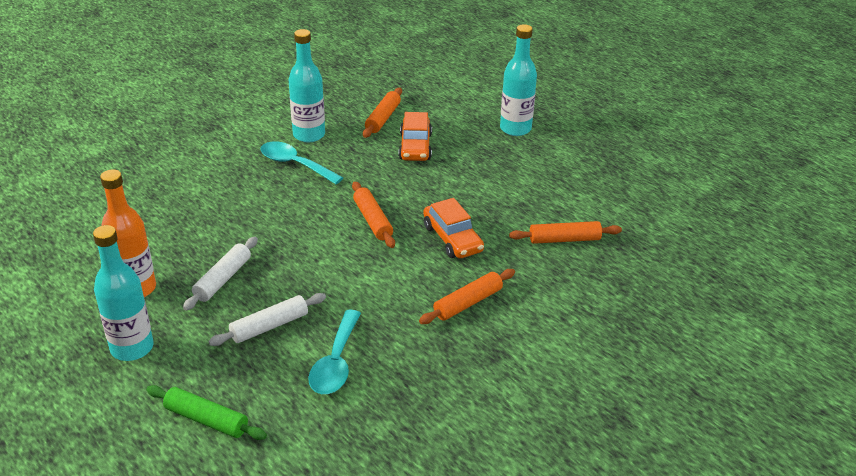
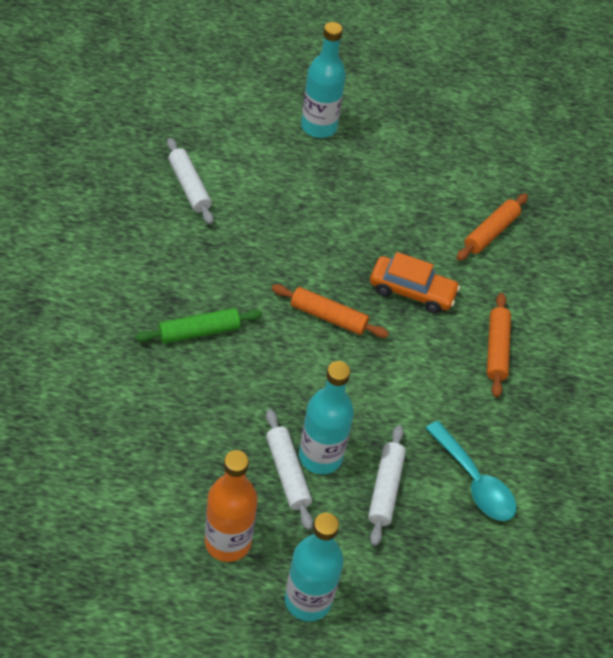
camera: 50 degrees left, 15 degrees up
green rolling pin [146,385,267,440] -> green rolling pin moved to [135,308,262,344]
turquoise spoon [260,141,343,184] -> none
turquoise bottle [289,29,325,142] -> turquoise bottle moved to [299,361,354,474]
orange rolling pin [363,88,402,138] -> white rolling pin [167,138,214,224]
orange car [399,112,432,161] -> none

